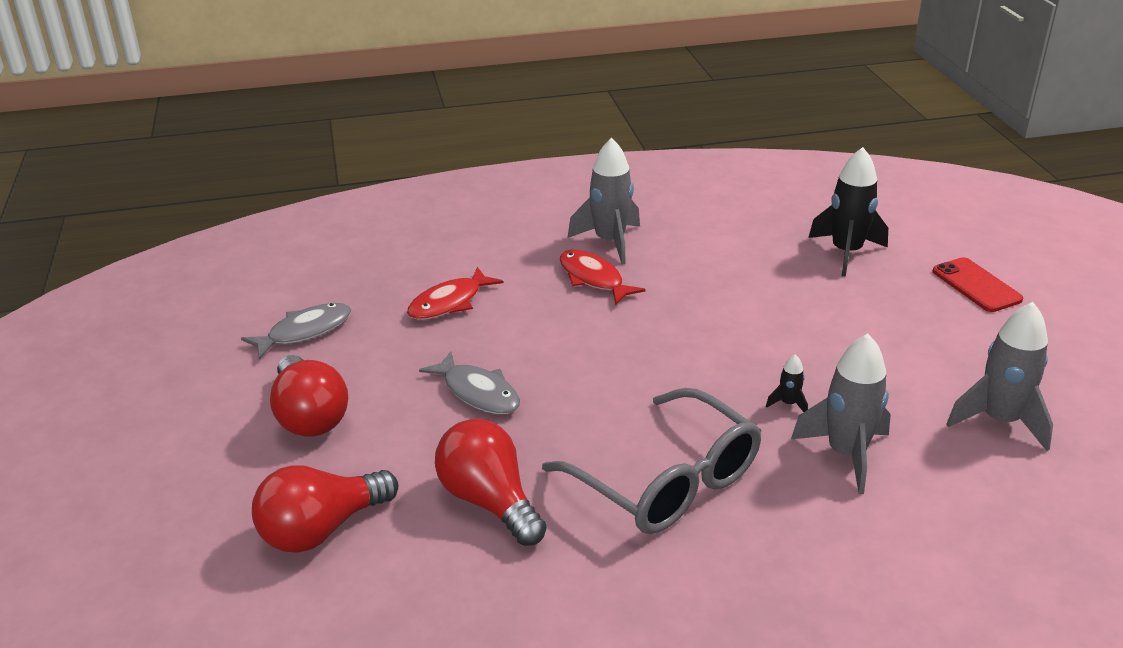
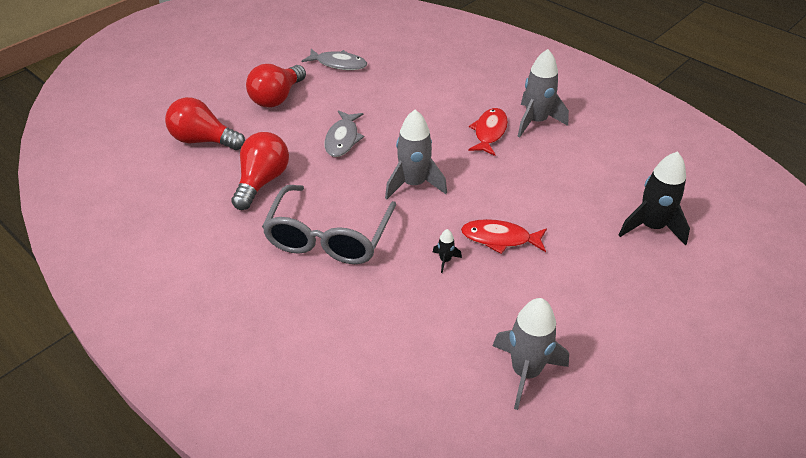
camera: 55 degrees right, 10 degrees up
red fish [407,267,503,320] -> red fish moved to [461,219,547,254]
grey rocket [791,334,891,494] -> grey rocket moved to [385,110,447,199]
red phone [933,257,1023,312] -> none

